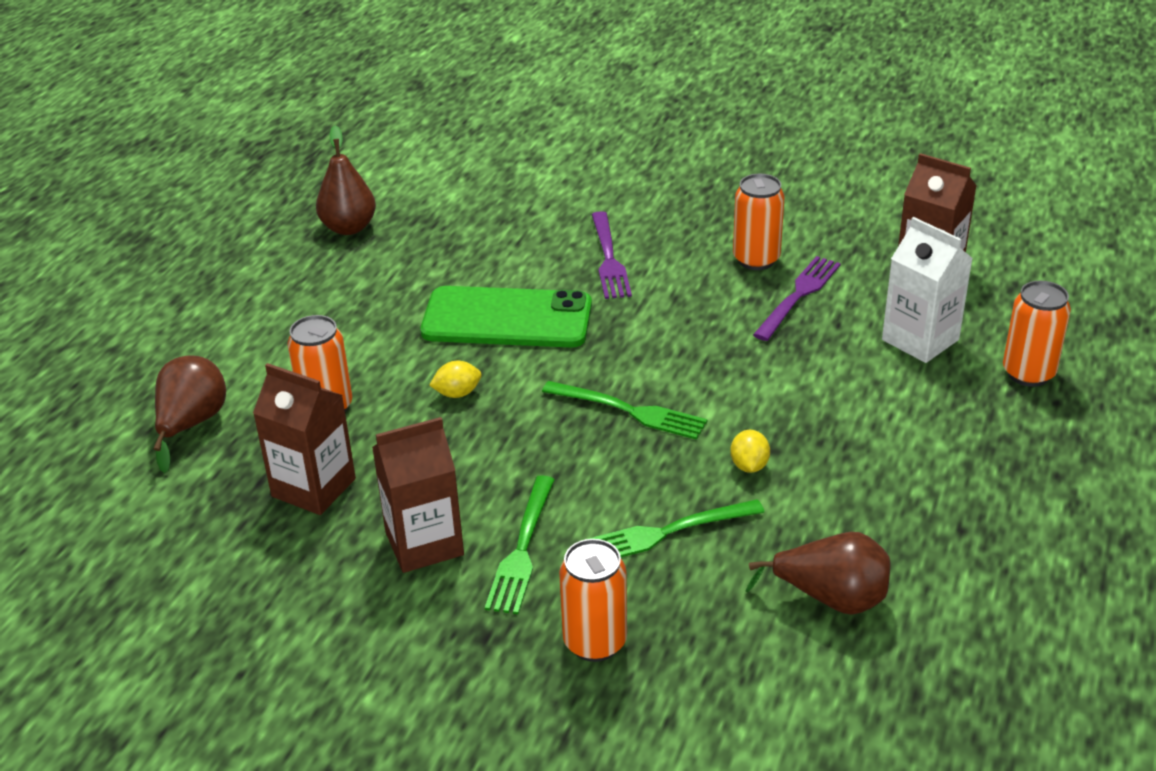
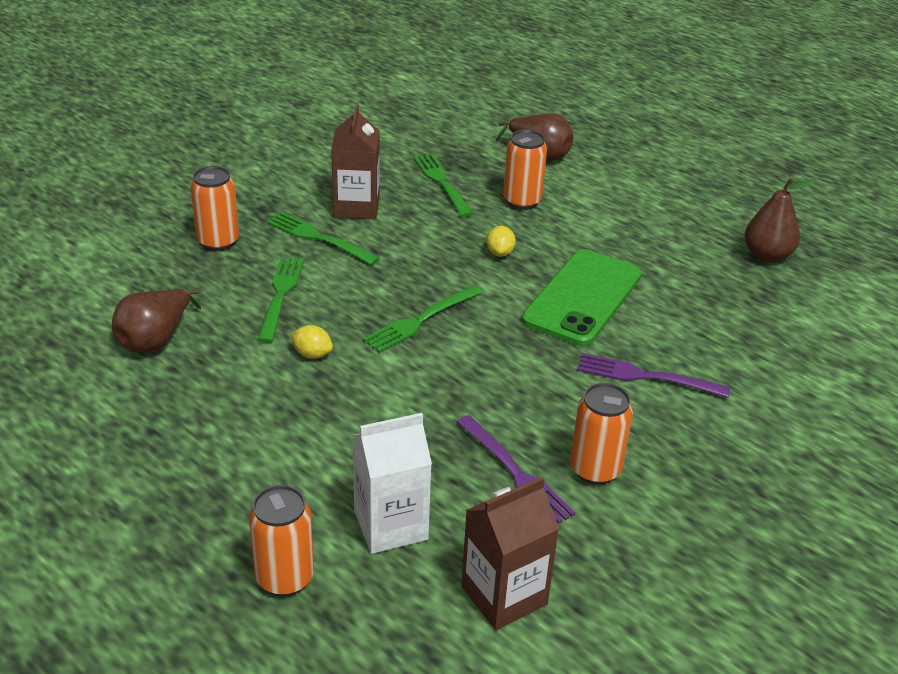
camera: 110 degrees right, 0 degrees up
brown carton [253,363,356,515] -> green fork [414,154,473,217]

